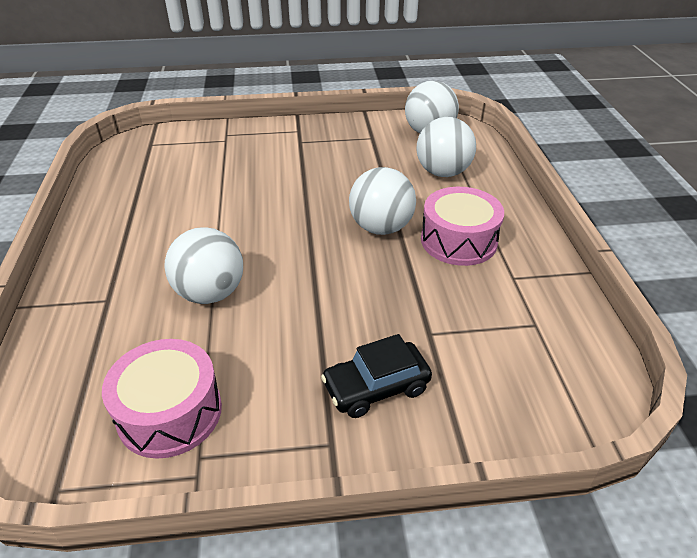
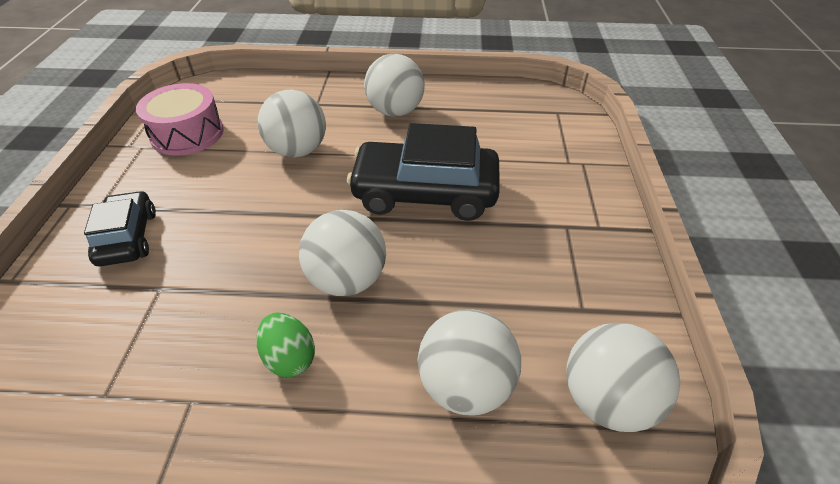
camera: 100 degrees right, 5 degrees up
pink drum [421,187,504,266] -> green egg [256,313,315,378]
none -> black car [347,123,500,221]
none -> white ball [364,54,425,117]

